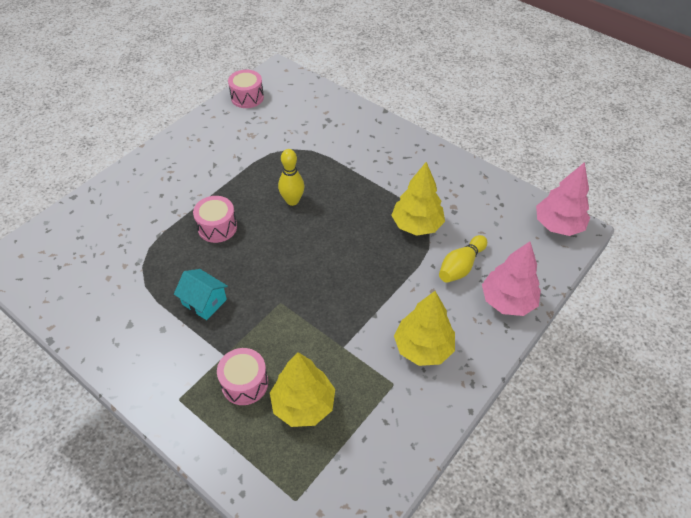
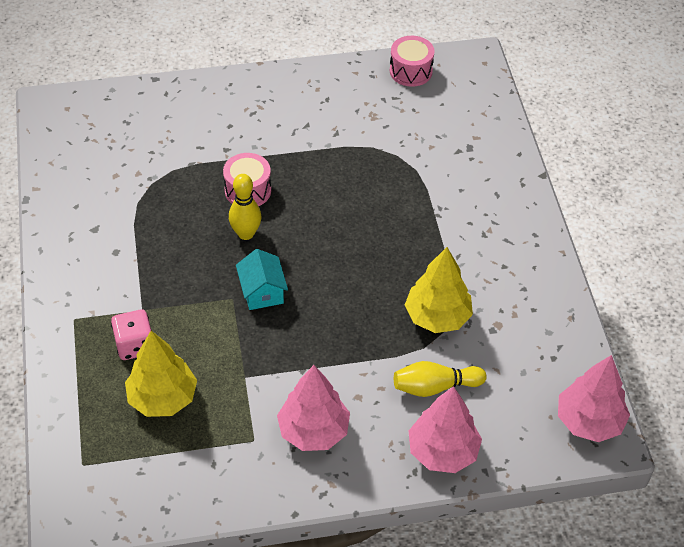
camera: 40 degrees right, 0 degrees up
turquoise house [174,269,228,320] -> turquoise house moved to [236,249,288,310]
pink drum [217,348,268,405] -> pink dice [111,309,152,360]
yellow bowling pin [278,149,304,206] -> yellow bowling pin moved to [229,174,261,240]
yellow tree [394,291,455,366] -> pink tree [277,365,350,451]

